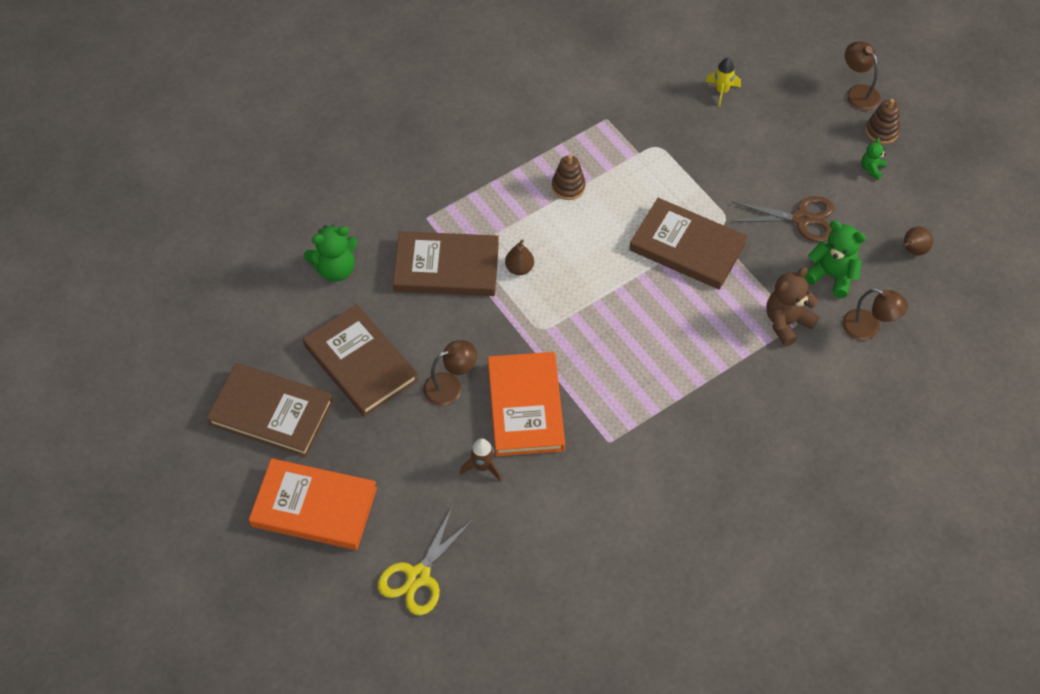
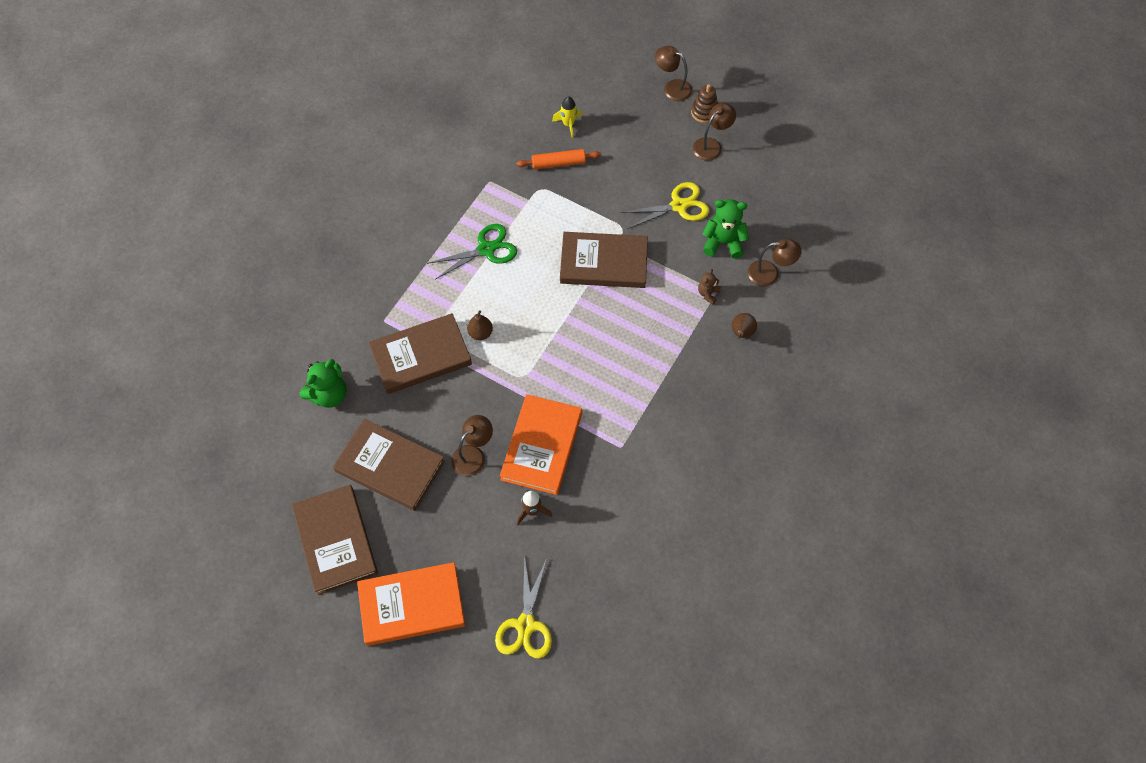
camera: 25 degrees left, 5 degrees up
brown book [206,363,334,457] -> brown book turned 75 degrees clockwise [292,485,378,595]
orange book [488,352,565,456] -> orange book turned 45 degrees clockwise [500,394,582,495]
brown stacking toy [552,155,586,200] -> green scissors [427,224,517,279]
brown scissors [731,196,834,242] -> yellow scissors [621,182,709,229]
brown teddy bear [766,267,819,346] -> brown teddy bear [698,269,721,305], size x0.54
green teddy bear [861,138,887,180] -> brown lamp [693,103,736,161]
brown pear [903,226,933,255] -> brown pear moved to [732,313,757,339]
none -> orange rolling pin [516,149,601,170]

